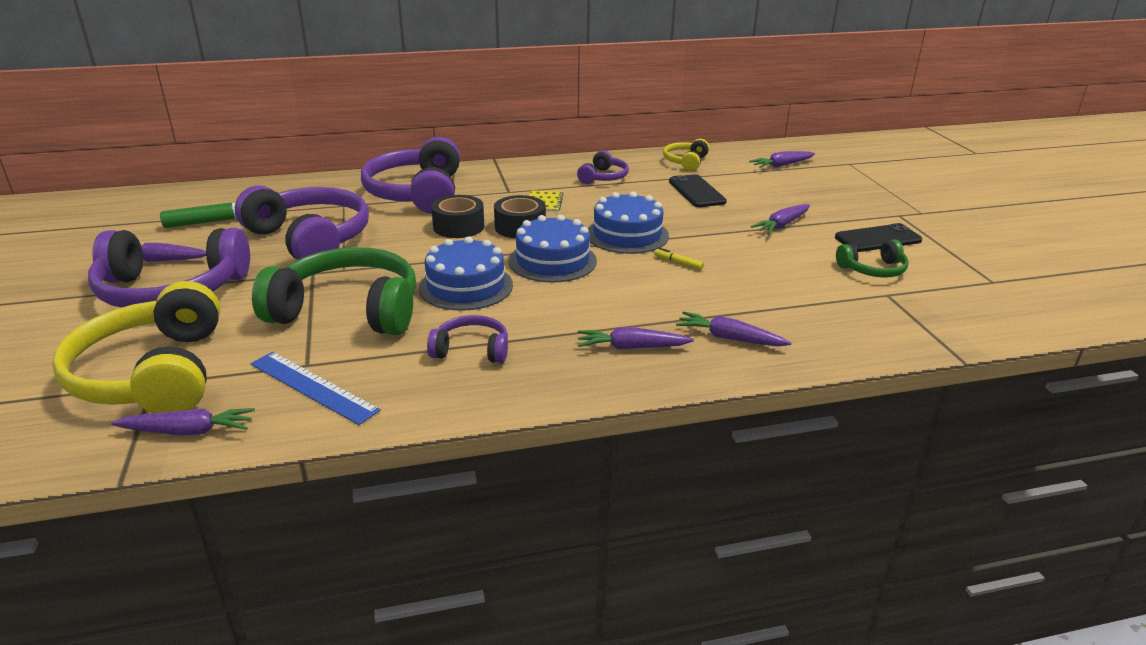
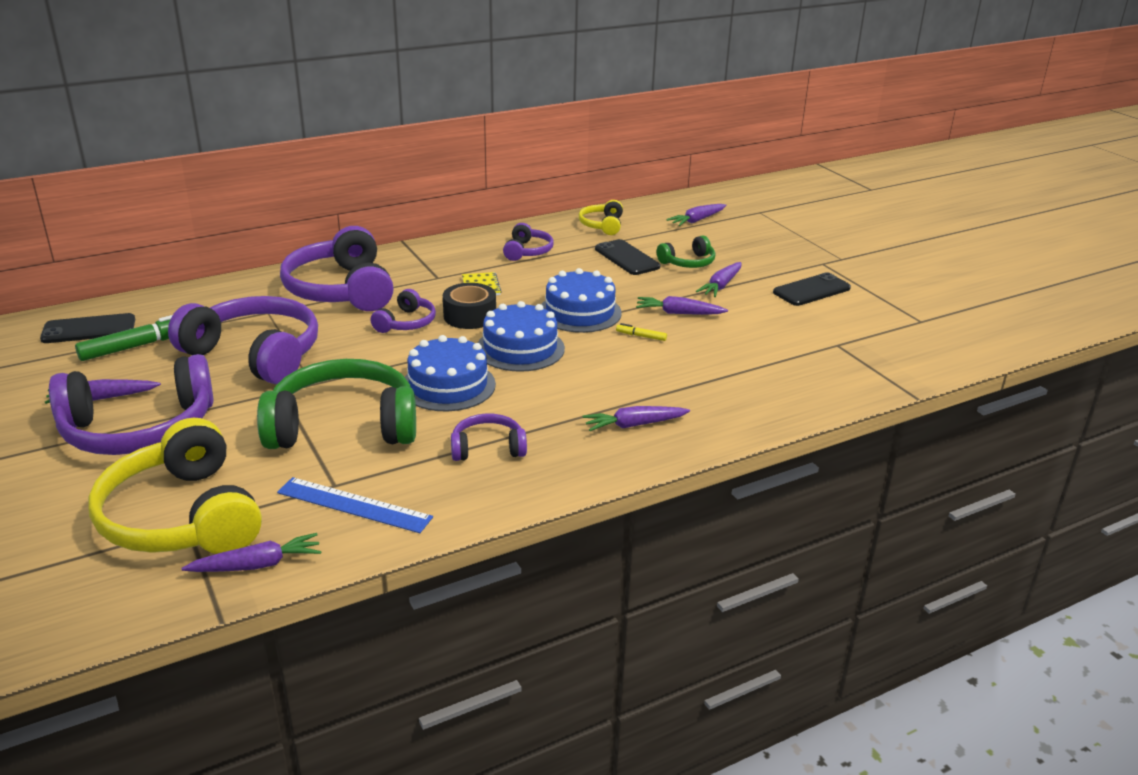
camera: 15 degrees left, 0 degrees up
black tape [431,195,484,238] -> purple headphones [370,289,436,333]
purple carrot [676,312,791,346] -> purple carrot moved to [636,296,728,315]
green headphones [836,240,909,278] -> green headphones moved to [657,236,715,268]
none -> black phone [40,313,135,343]

